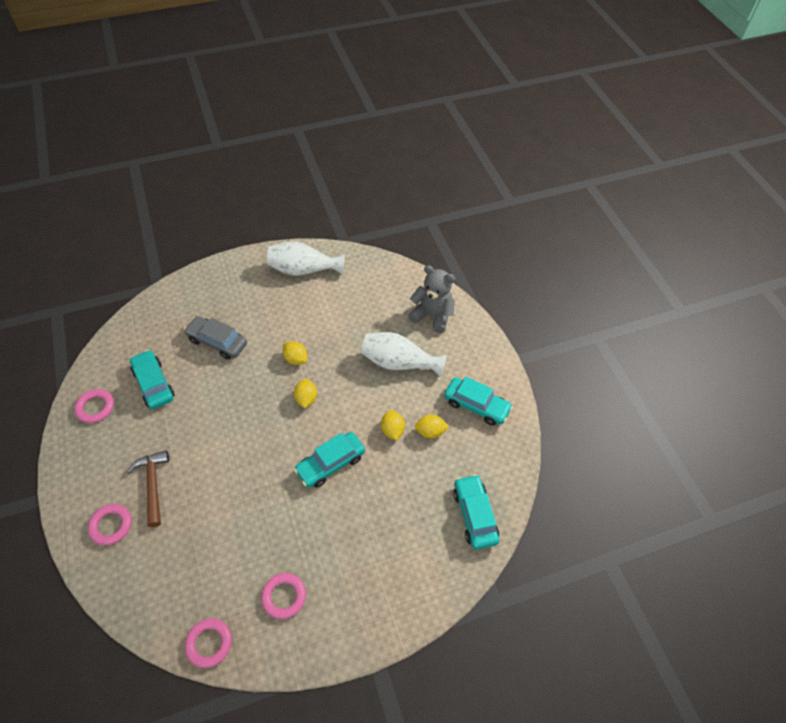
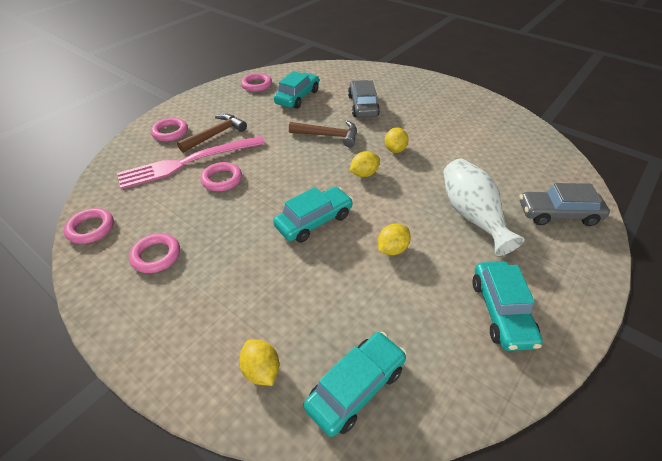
camera: 60 degrees right, 10 degrees down
white vase [267,242,345,276] -> none
turquoise car [294,432,365,488] -> turquoise car turned 120 degrees clockwise [273,187,353,243]
grey teddy bear [408,265,455,333] -> grey car [520,183,610,226]
yellow lemon [415,415,449,439] -> yellow lemon moved to [239,339,279,386]
none -> pink fork [117,136,265,189]
none -> pink ring [200,162,242,191]
none -> brown hammer [289,121,357,147]

